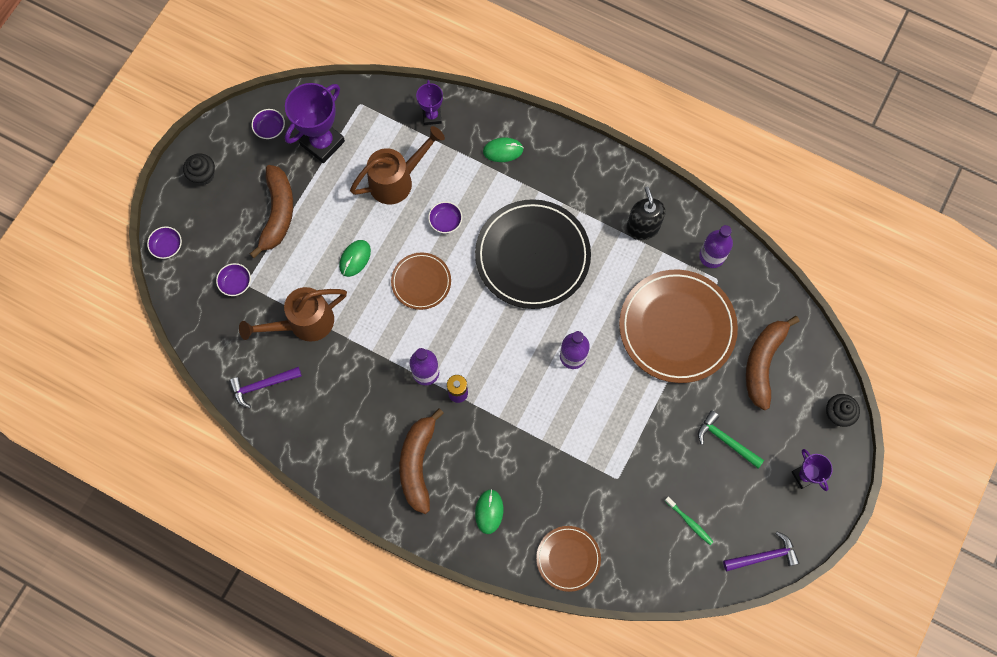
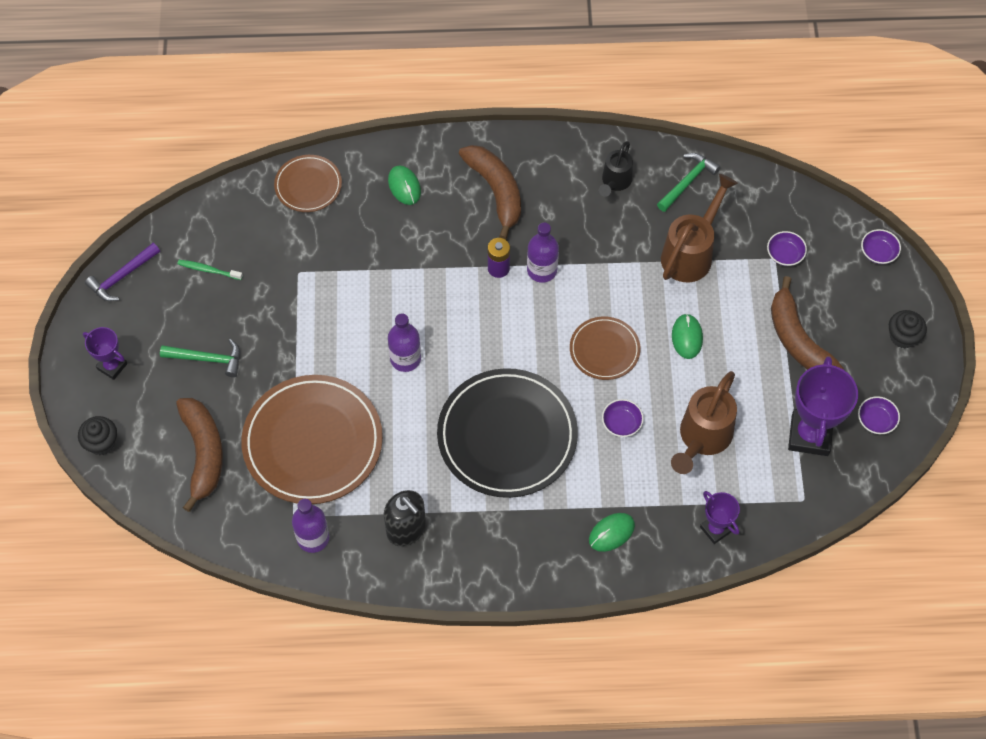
camera: 150 degrees right, 10 degrees down
purple hammer [229,367,302,409] -> green hammer [657,153,720,212]
none -> black watering can [599,141,633,197]

